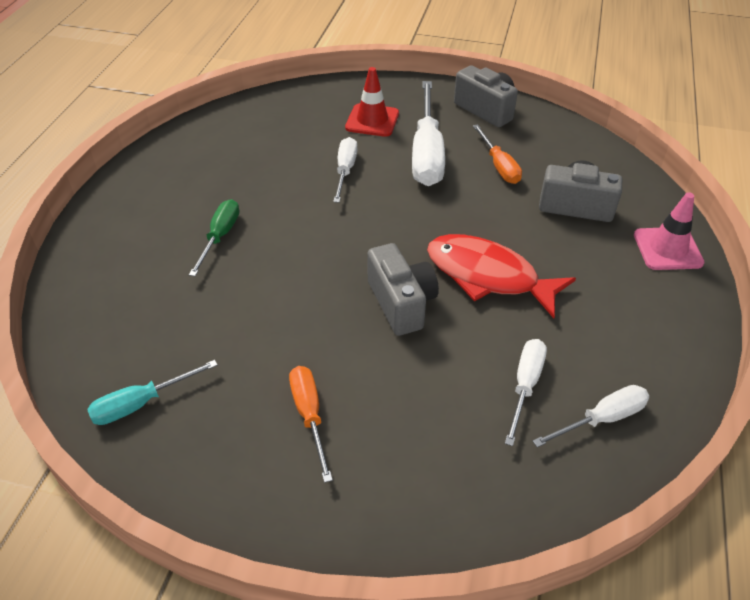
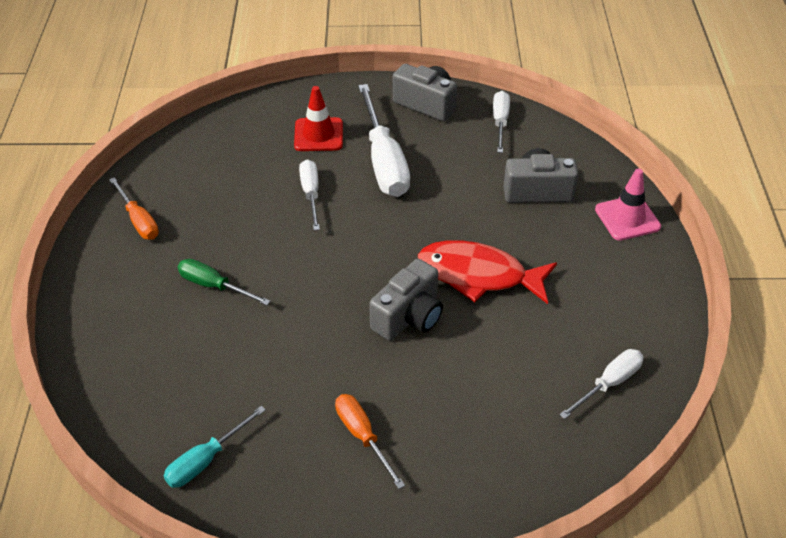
camera: 15 degrees left, 0 degrees up
green screwdriver [189,199,239,276] -> green screwdriver turned 60 degrees counterclockwise [178,259,270,305]
grey camera [367,243,439,336] -> grey camera turned 75 degrees clockwise [369,259,443,341]
orange screwdriver [473,124,522,184] -> orange screwdriver moved to [109,177,159,240]
white screwdriver [505,339,547,446] -> white screwdriver moved to [493,91,510,153]

